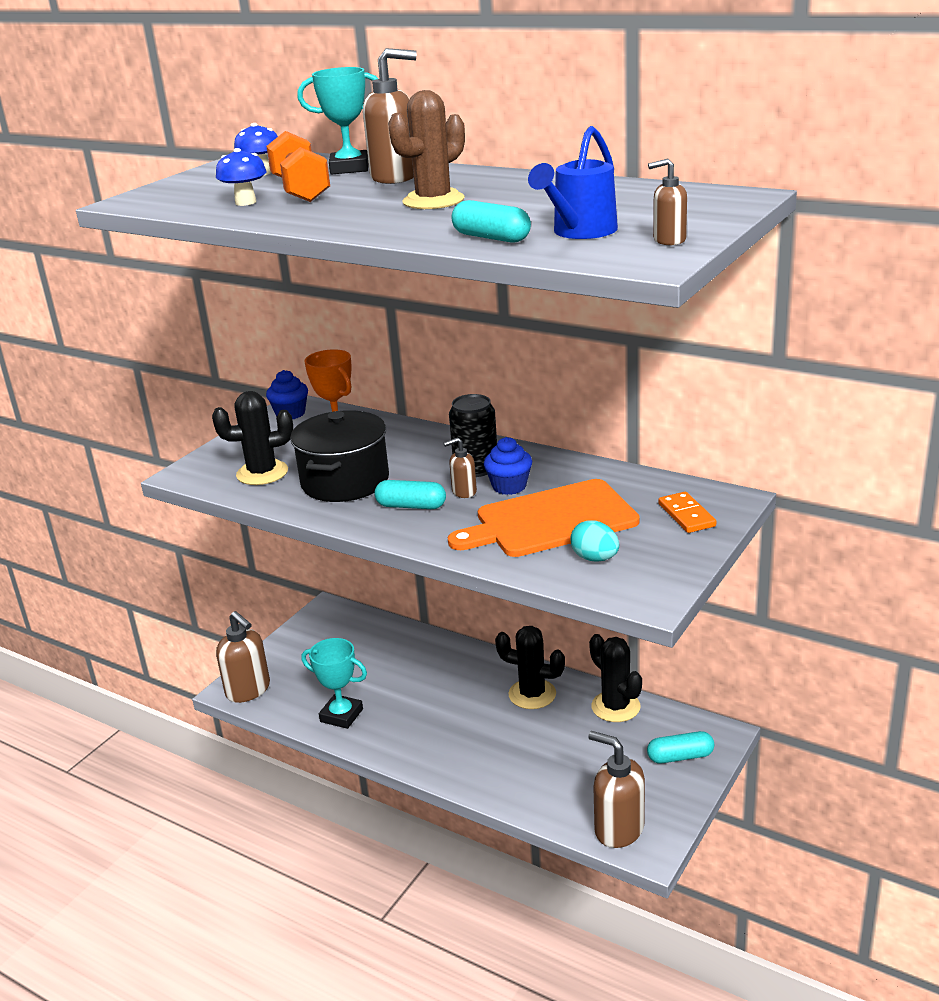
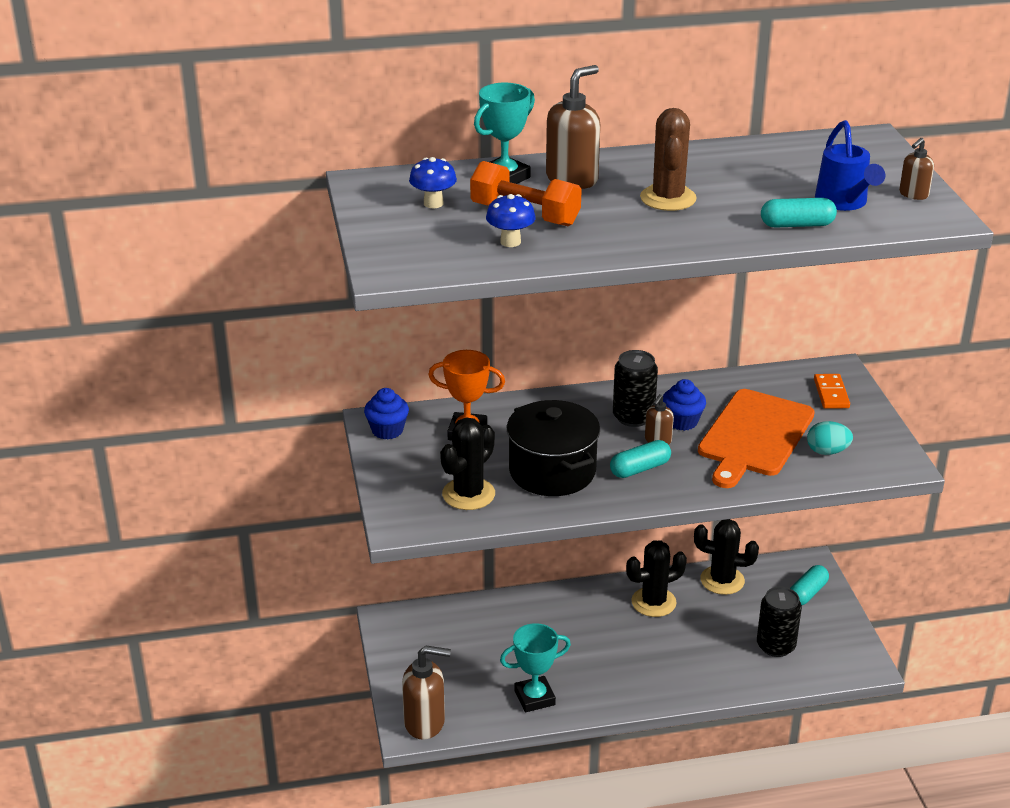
camera: 45 degrees left, 5 degrees up
brown soap dispenser [588,731,645,848] -> none
orange domino [658,492,716,533] -> orange domino turned 60 degrees clockwise [814,374,850,409]
none -> black can [757,587,802,657]

